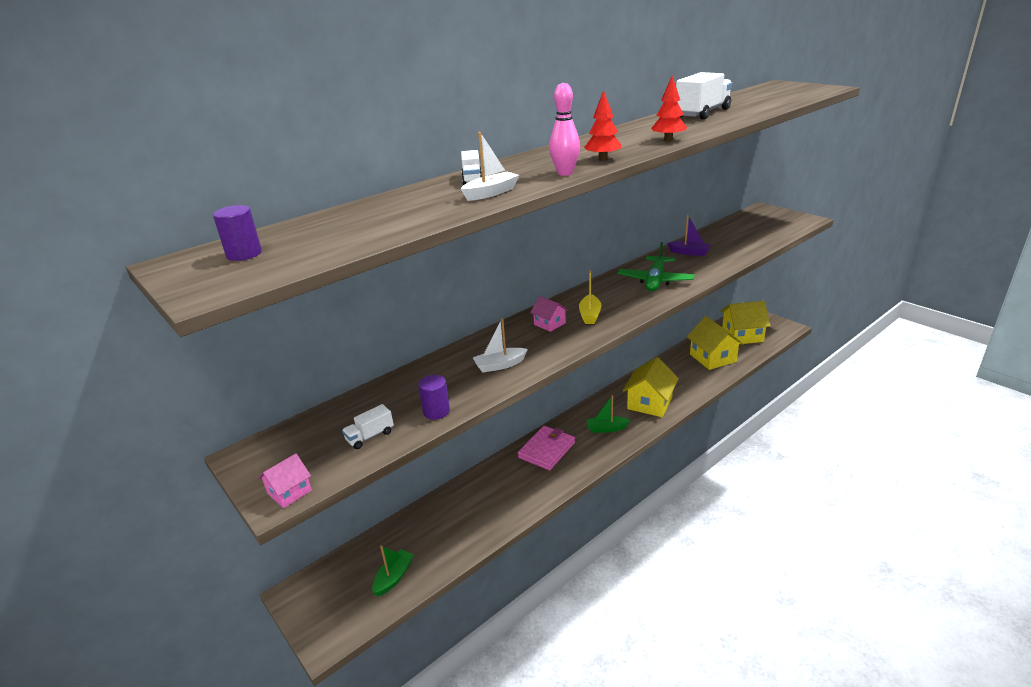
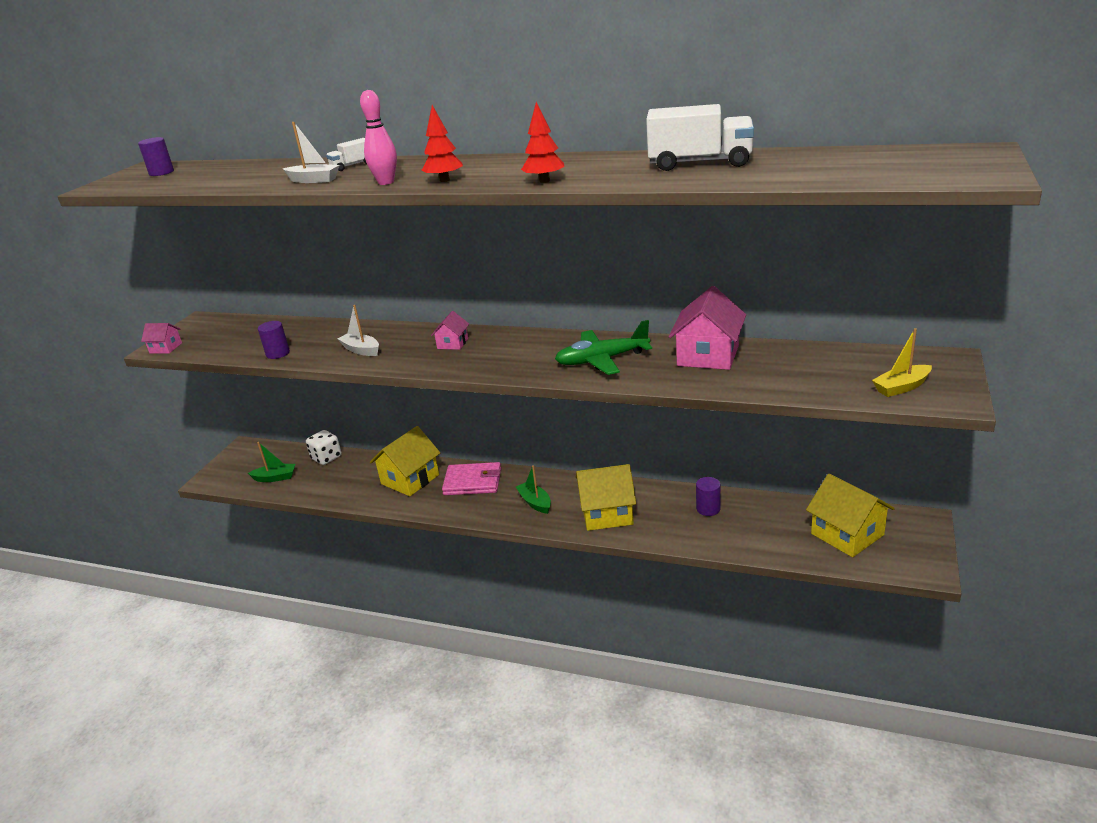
camera: 60 degrees right, 0 degrees up
white truck [342,404,394,449] -> none
yellow boat [579,270,602,324] -> yellow boat moved to [872,328,932,397]
purple boat [667,215,711,256] -> pink house [669,286,746,370]
yellow house [687,316,744,370] -> yellow house moved to [370,426,440,496]
none -> white dice [306,430,341,465]
none -> purple cylinder [696,477,721,516]

